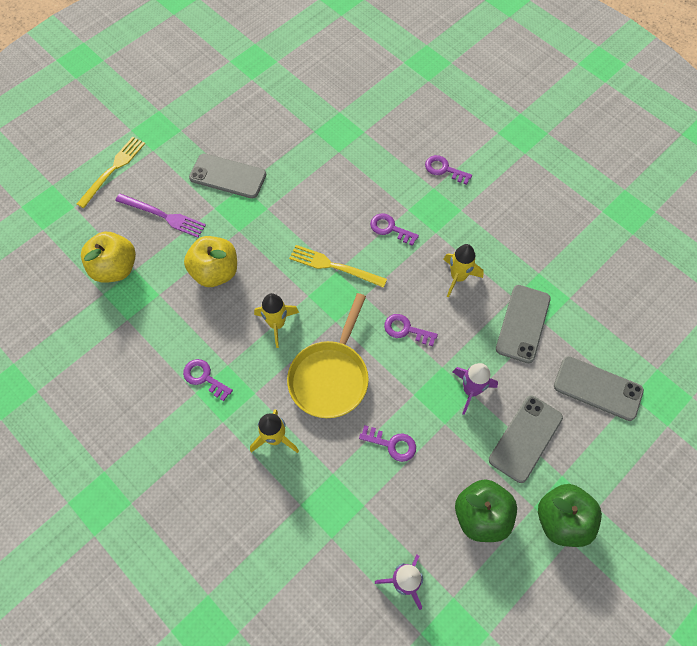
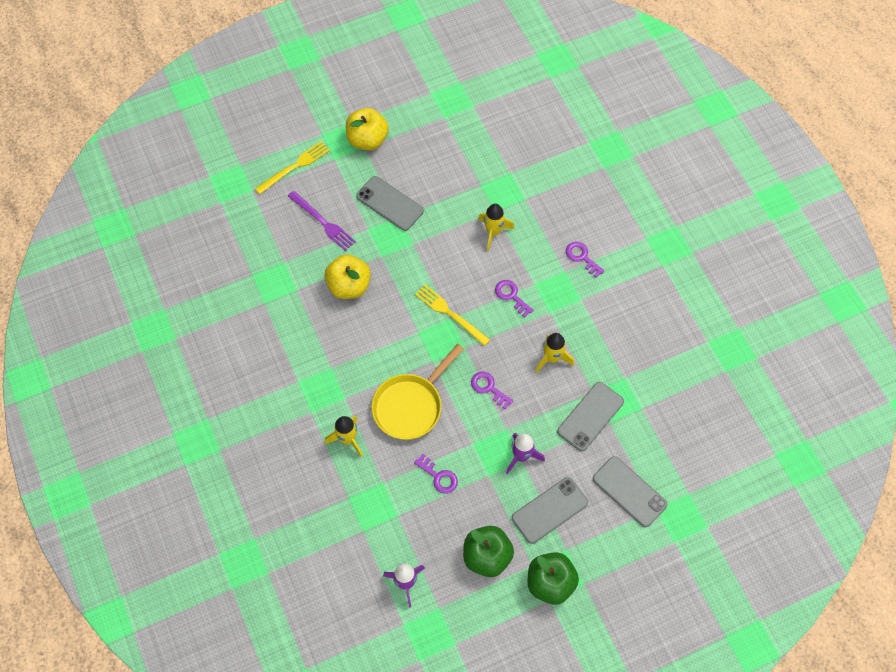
camera: 20 degrees right, 0 degrees up
yellow apple [81,232,136,283] -> yellow apple moved to [346,108,389,150]
purple key [183,359,233,401] -> none
yellow rocket [254,293,299,348] -> yellow rocket moved to [478,204,514,251]

